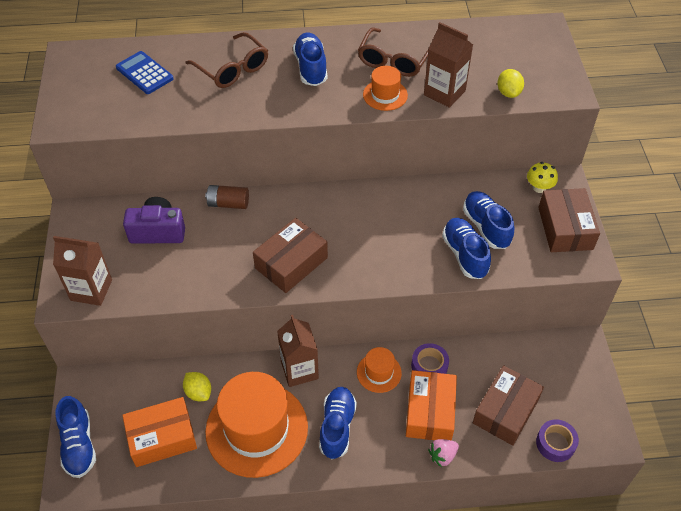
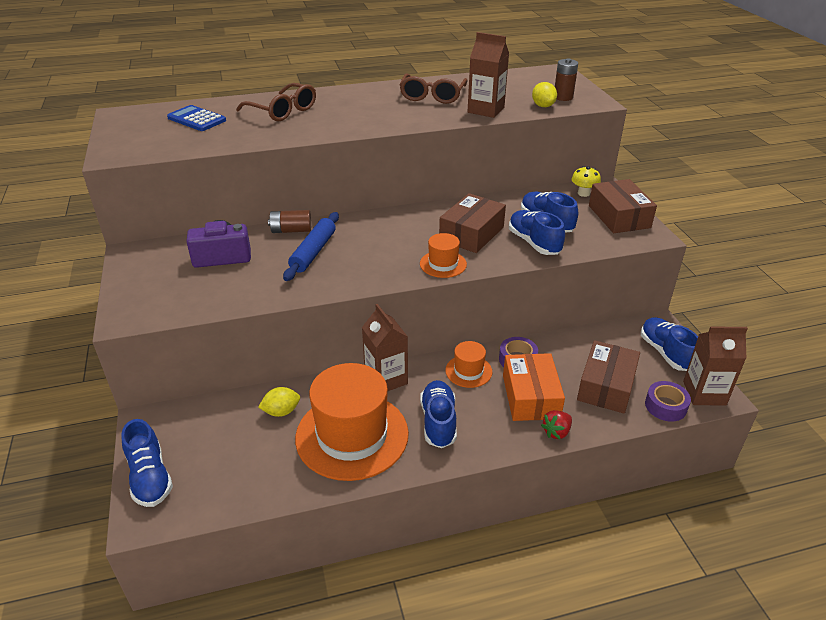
camera: 10 degrees left, 15 degrees down
brown carton [53,236,112,306] -> brown carton moved to [683,326,748,406]
orange box [122,397,197,467] -> none
yellow lemon [183,372,211,401] -> yellow lemon turned 60 degrees counterclockwise [258,387,300,417]
brown box [253,218,328,293] -> brown box moved to [439,193,506,253]
blue shoe [293,32,328,86] -> blue shoe moved to [641,317,698,371]
orange hat [363,66,408,111] -> orange hat moved to [420,233,467,278]
pink strawberry [428,439,459,467] -> red strawberry [541,410,572,440]
none -> blue rolling pin [283,212,339,281]
none -> brown battery [555,58,578,101]

